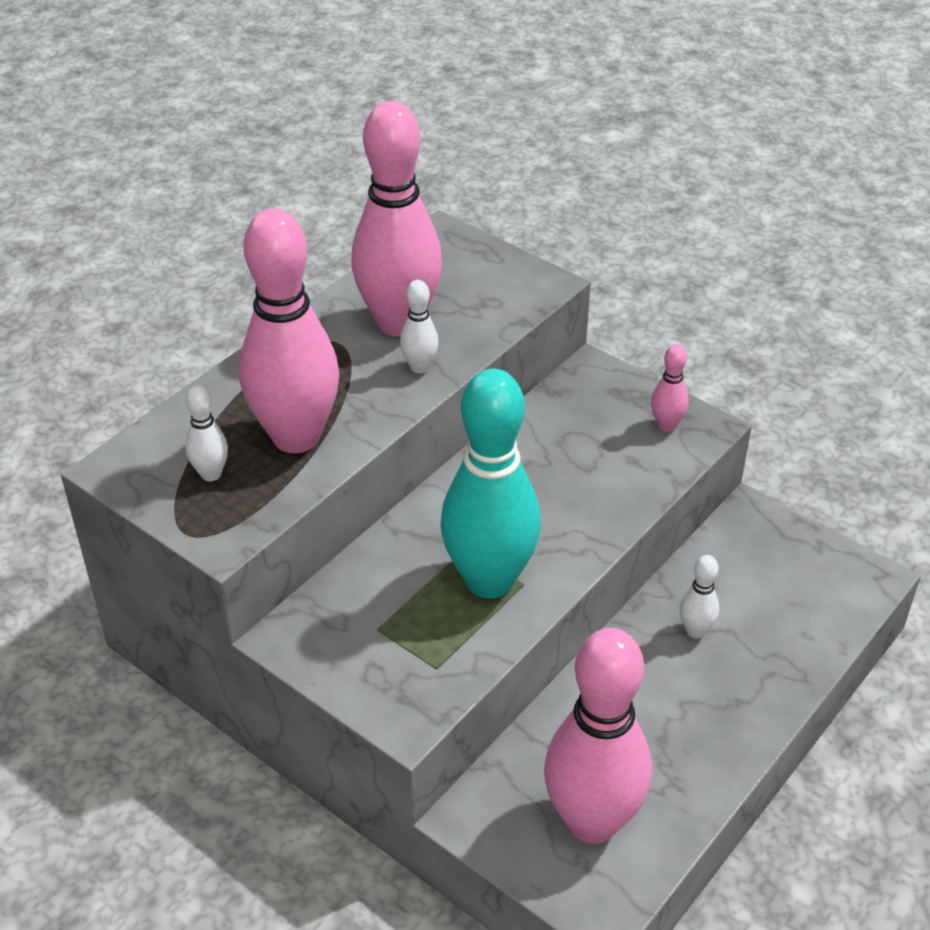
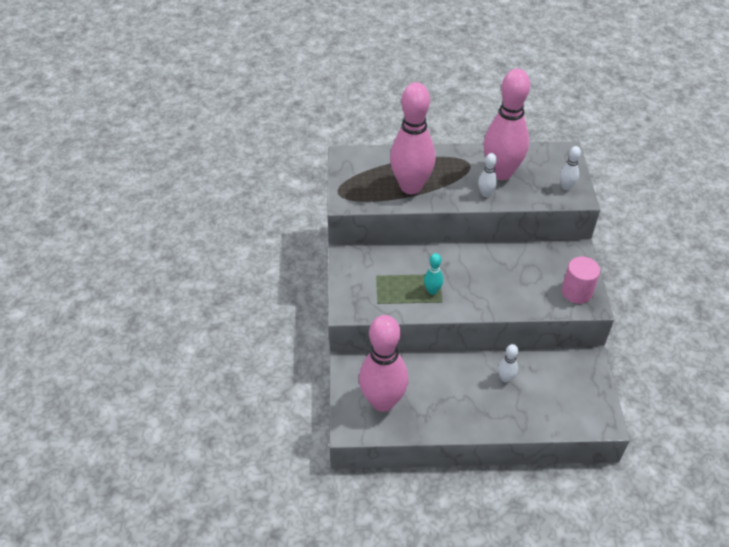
camera: 50 degrees right, 5 degrees up
white bowling pin [186,385,228,482] -> white bowling pin moved to [560,146,581,190]
turquoise bowling pin [440,368,541,599] -> turquoise bowling pin [424,253,443,295], size x0.42
pink bowling pin [651,344,688,432] -> pink cylinder [562,256,600,304]

